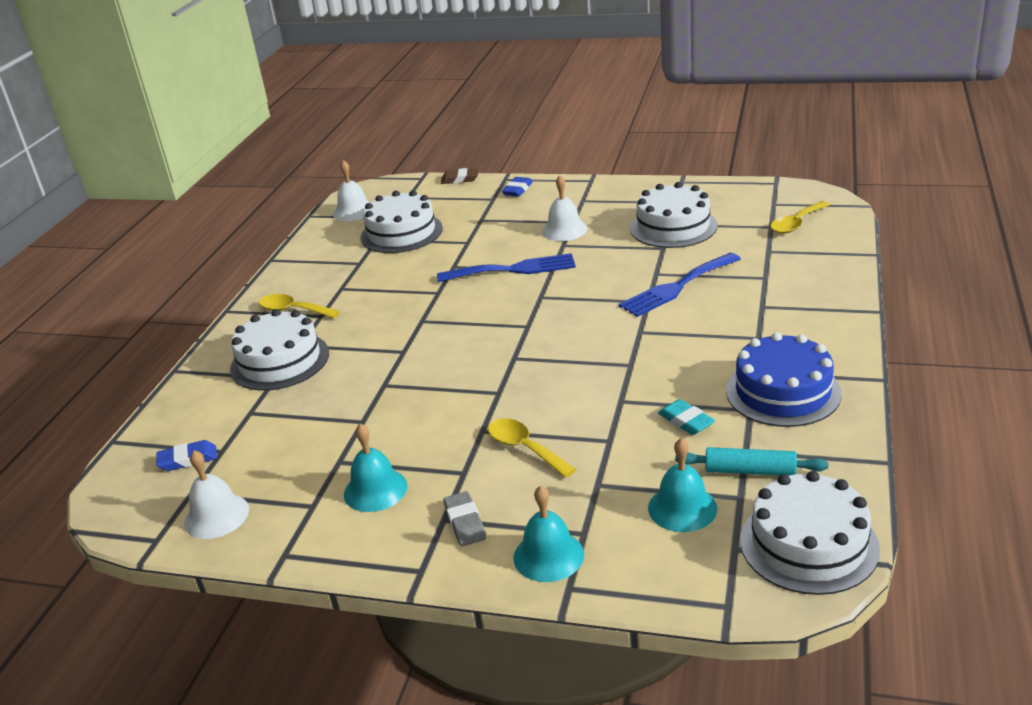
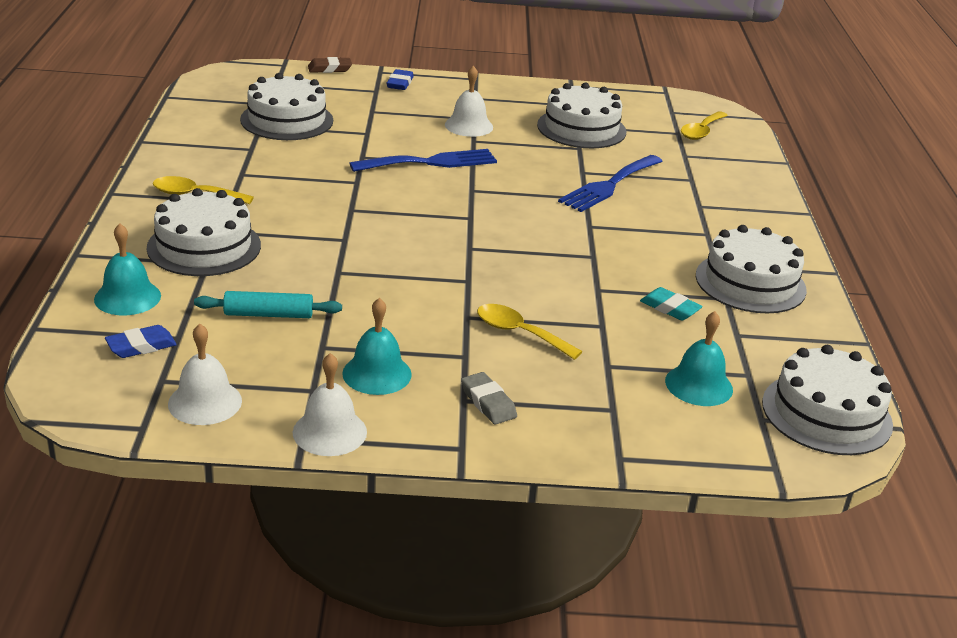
camera: 20 degrees left, 0 degrees up
white bell [333,160,370,221] -> white bell moved to [293,353,367,456]
turquoise bell [513,485,584,582] -> turquoise bell moved to [94,224,161,315]
turquoise rolling pin [675,447,828,476] -> turquoise rolling pin moved to [194,291,342,318]
blue cake [726,332,842,427] -> white cake [696,225,807,313]

